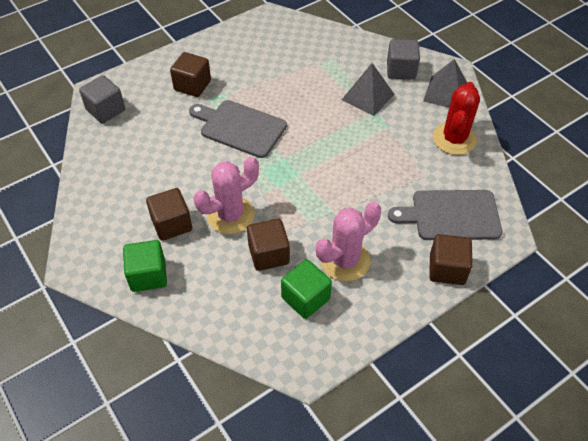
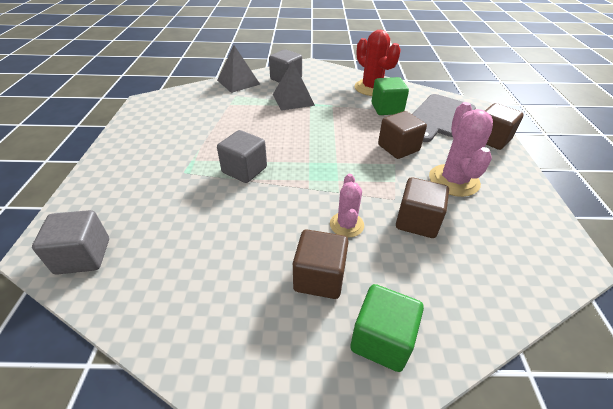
camera: 55 degrees left, 10 degrees down
brown cube [170,52,211,97] -> brown cube moved to [378,111,427,159]
grey cutting board [189,100,287,158] -> grey cube [217,130,267,183]
pink cactus [193,157,259,234] -> pink cactus [330,174,364,238], size x0.61
green cube [281,259,332,319] -> green cube moved to [371,77,409,115]
grey pyramid [423,59,467,108] -> grey pyramid moved to [217,45,260,93]

